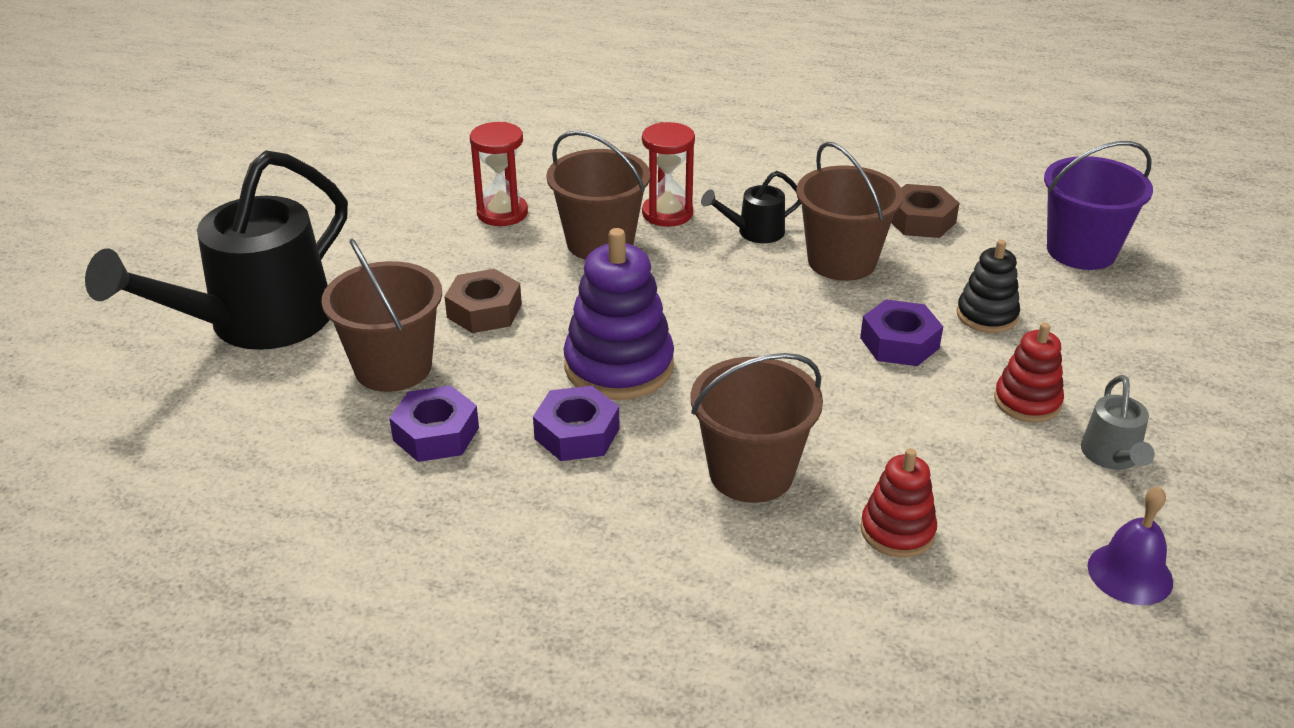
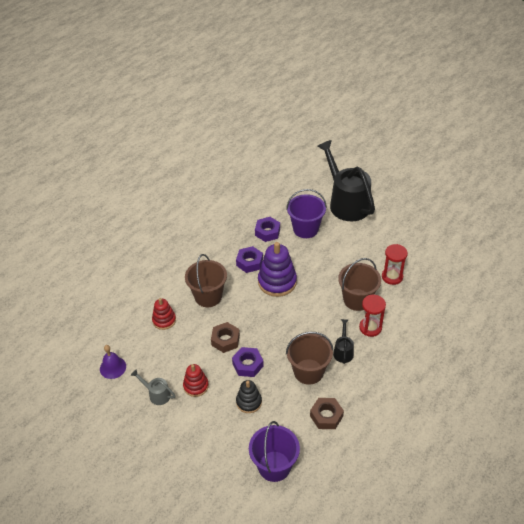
camera: 115 degrees right, 10 degrees up
brown bucket [321,239,442,392] -> purple bucket [286,189,327,238]
brown nut [444,269,522,333] -> brown nut moved to [211,322,240,353]

